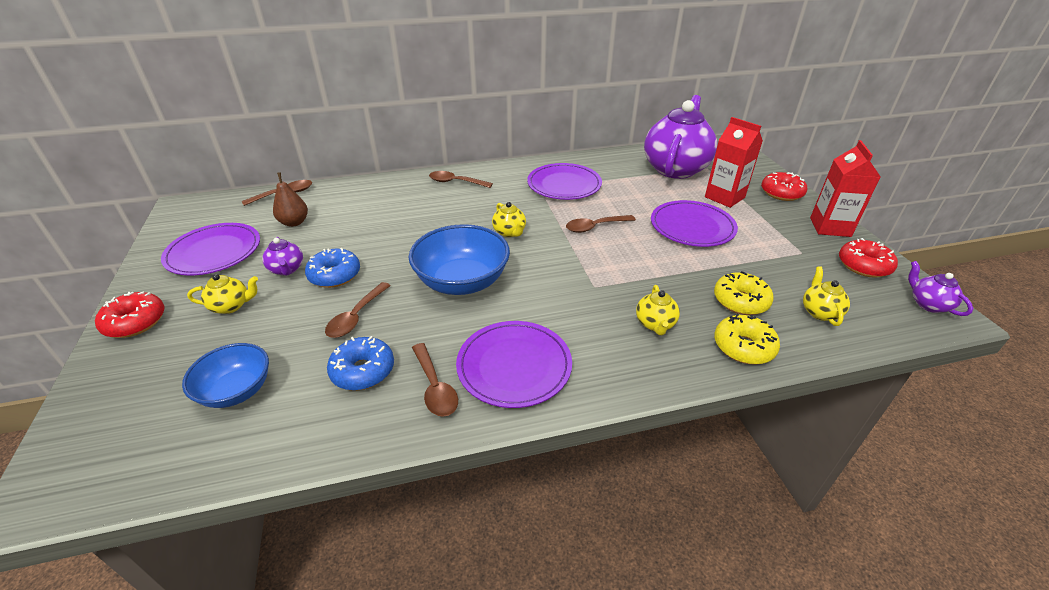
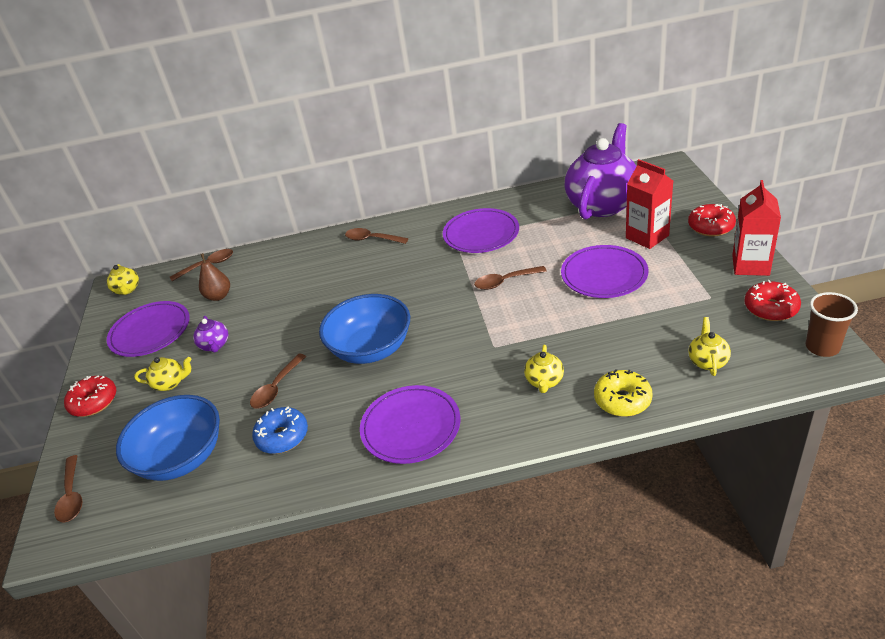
camera: 10 degrees right, 0 degrees up
blue bowl [182,343,269,408] -> blue bowl [116,395,220,481], size x1.57
blue donut [305,248,360,288] -> none
brown spoon [412,343,458,417] -> brown spoon moved to [54,455,83,523]
yellow teapot [492,202,526,237] -> yellow teapot moved to [107,264,139,295]
yellow donut [714,271,774,315] -> none
purple teapot [908,261,973,316] -> brown cup [806,292,858,357]

